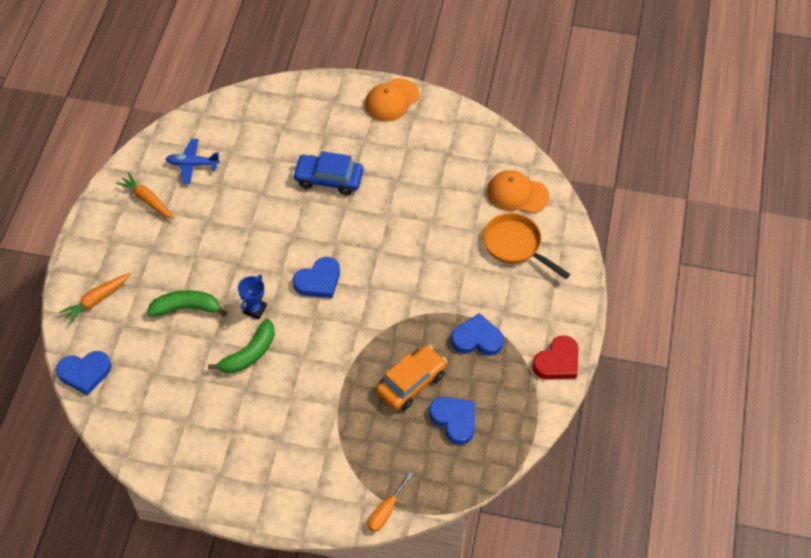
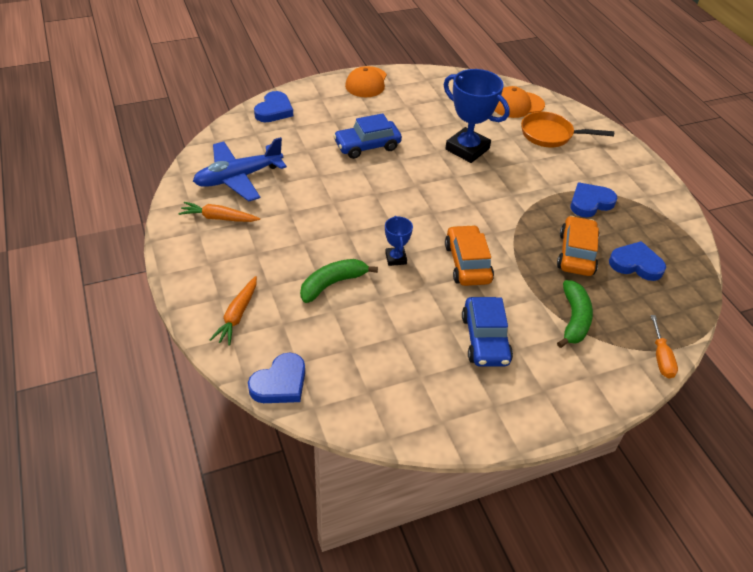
camera: 35 degrees left, 10 degrees down
blue plane [166,139,220,184] -> blue plane [193,137,287,201], size x1.68
green banana [208,319,275,373] -> green banana moved to [557,280,593,348]
blue heart [293,257,340,298] -> blue heart moved to [254,91,293,122]
red heart [532,335,578,379] -> none
none -> blue trophy [444,69,510,163]
none -> orange car [445,225,494,286]
none -> blue car [462,297,513,367]

